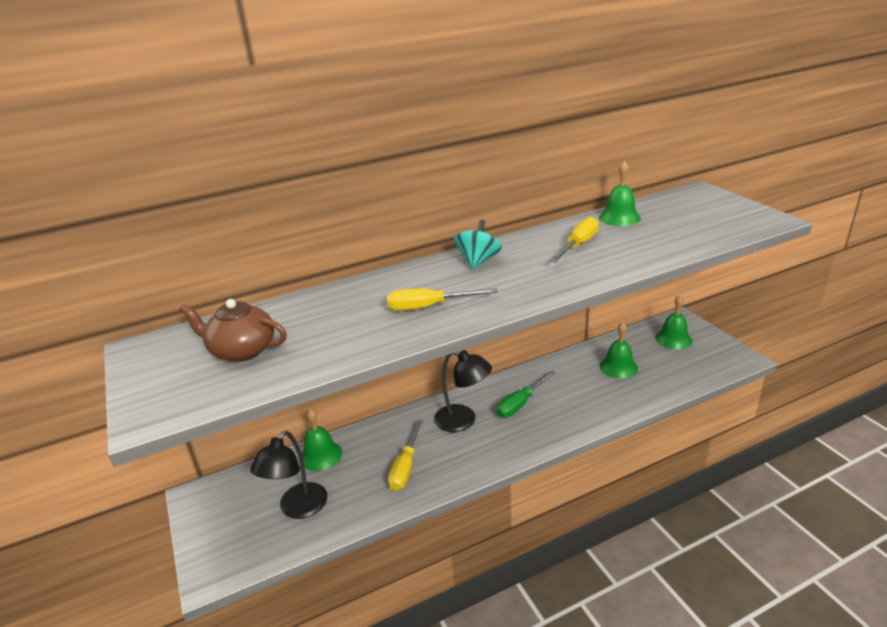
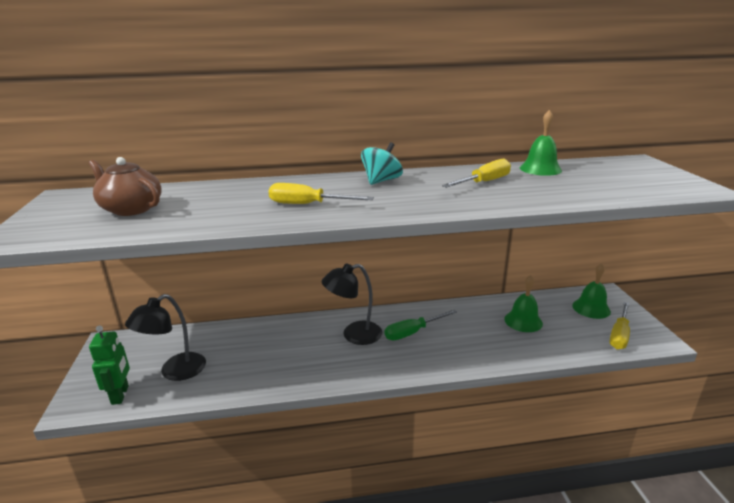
camera: 15 degrees right, 5 degrees down
green bell [302,409,342,471] -> none
yellow screwdriver [388,419,423,491] -> yellow screwdriver moved to [610,302,630,349]
black lamp [434,350,492,432] -> black lamp turned 120 degrees clockwise [322,264,382,345]
none -> green robot [89,325,130,405]

